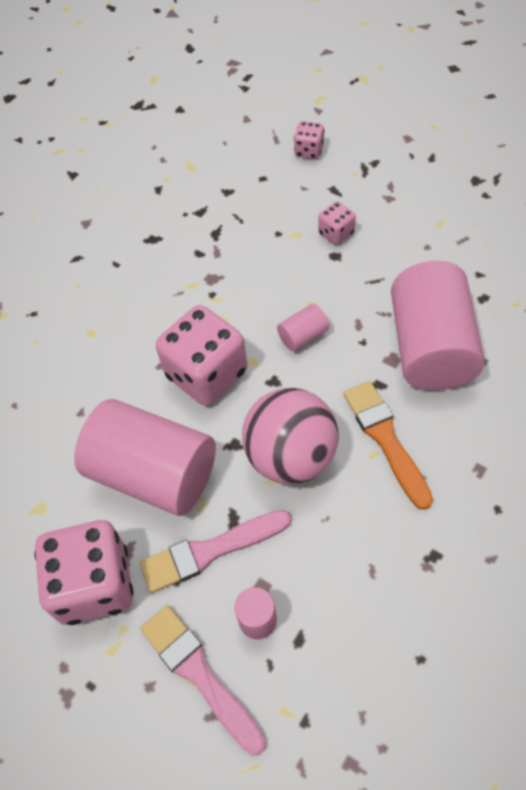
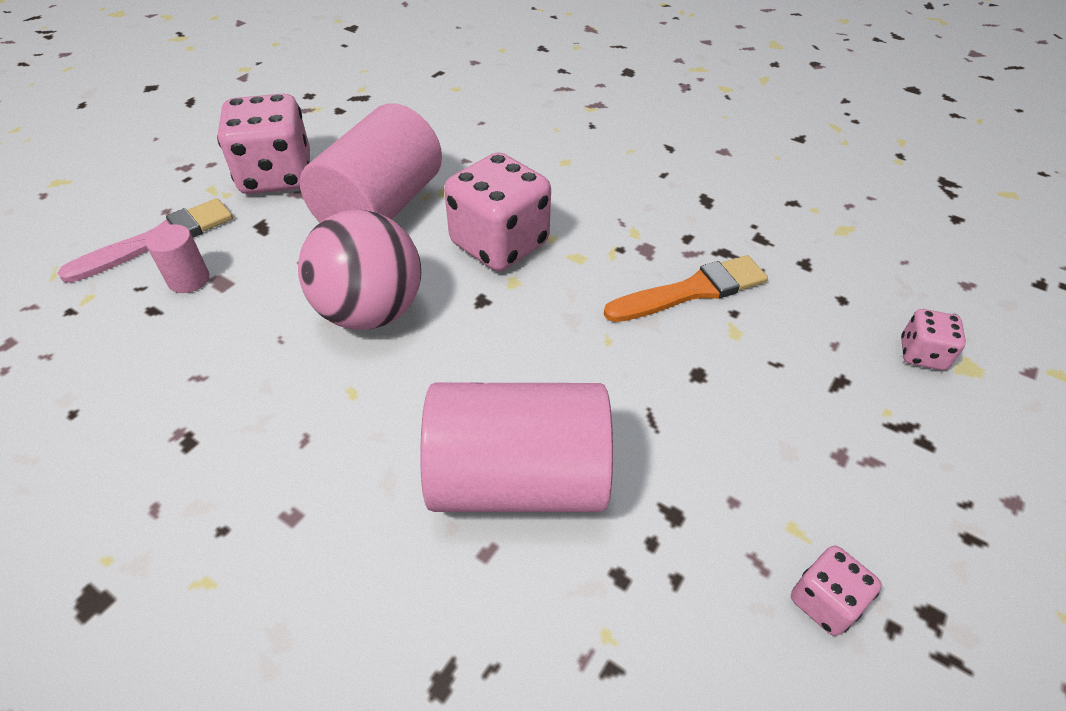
camera: 85 degrees right, 10 degrees down
pink brush [139,510,291,593] -> none
pink cylinder [277,304,329,351] -> none
pink dice [318,201,356,245] -> pink dice moved to [791,546,882,636]
orange brush [343,381,433,510] -> orange brush moved to [604,255,768,322]

